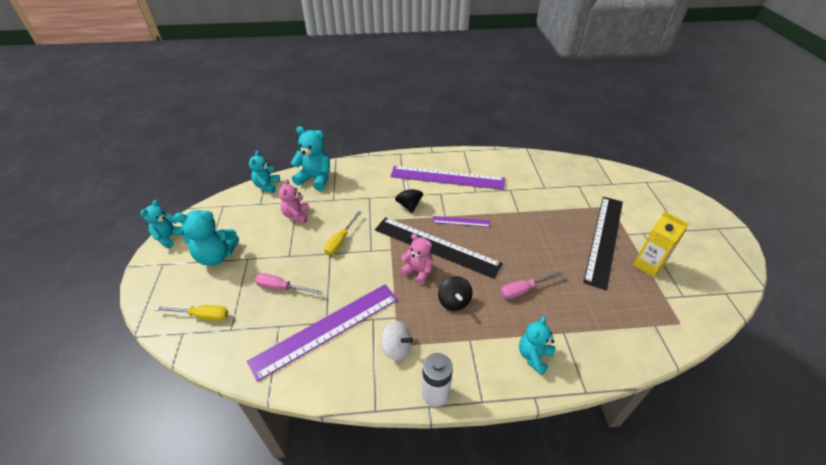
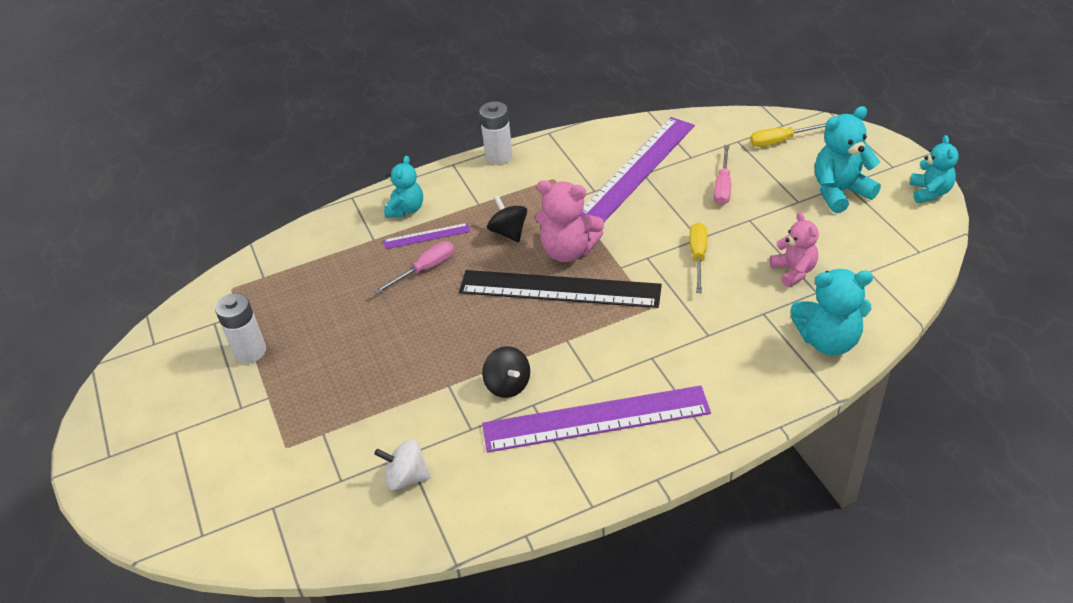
camera: 165 degrees right, 0 degrees up
turquoise teddy bear [249,151,280,193] -> none
pink screwdriver [254,273,322,295] -> pink screwdriver turned 105 degrees clockwise [714,145,731,205]
white spinning top [381,321,413,361] -> white spinning top moved to [374,439,431,490]
black spinning top [395,181,423,213] -> black spinning top moved to [482,346,530,398]
pink teddy bear [400,234,433,285] -> pink teddy bear [535,180,604,262], size x1.50
purple ruler [432,216,490,227] -> purple ruler moved to [384,223,470,249]
black ruler [583,197,623,290] -> none
yellow carton [633,211,689,277] -> white battery [215,293,266,363]

